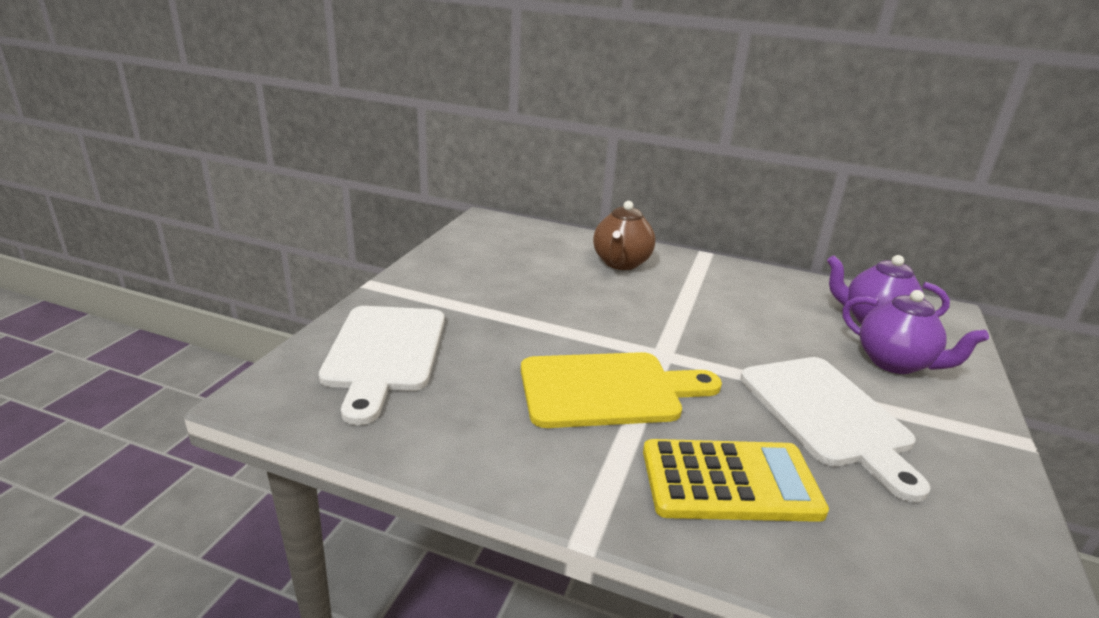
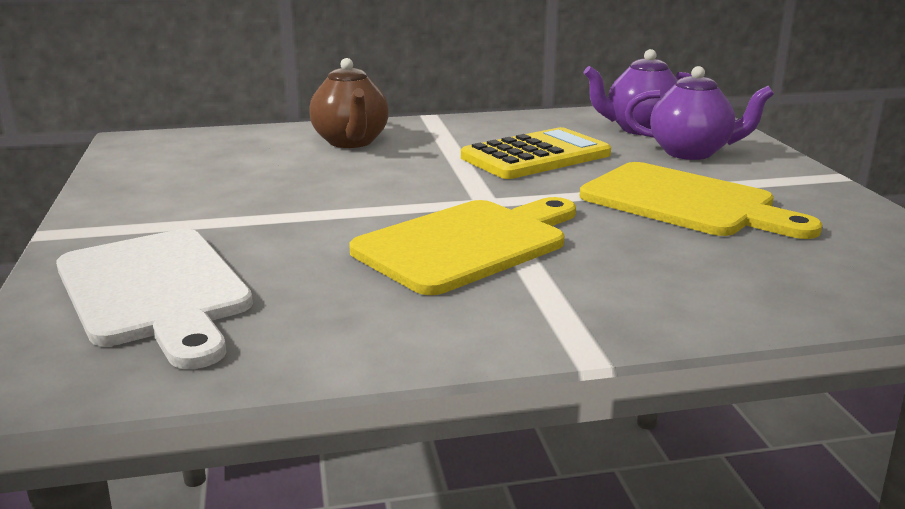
camera: 30 degrees left, 5 degrees down
yellow calculator [643,439,829,522] -> yellow calculator moved to [461,127,611,179]
white cutting board [741,357,931,502] -> yellow cutting board [580,162,823,239]

